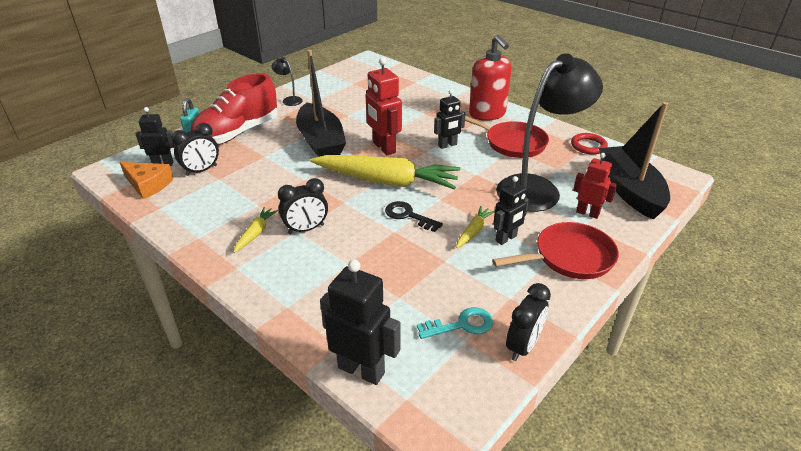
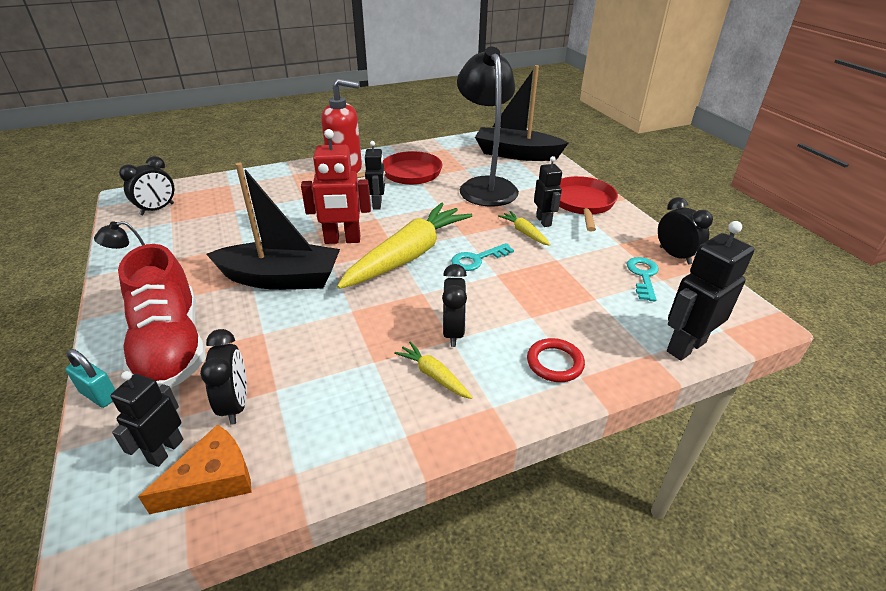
camera: 65 degrees left, 0 degrees up
black key [385,201,443,232] -> turquoise key [451,243,514,271]
red ring [571,133,608,155] -> red ring moved to [527,338,585,382]
red robot [573,153,617,219] -> none
none -> black clock [119,156,174,215]

